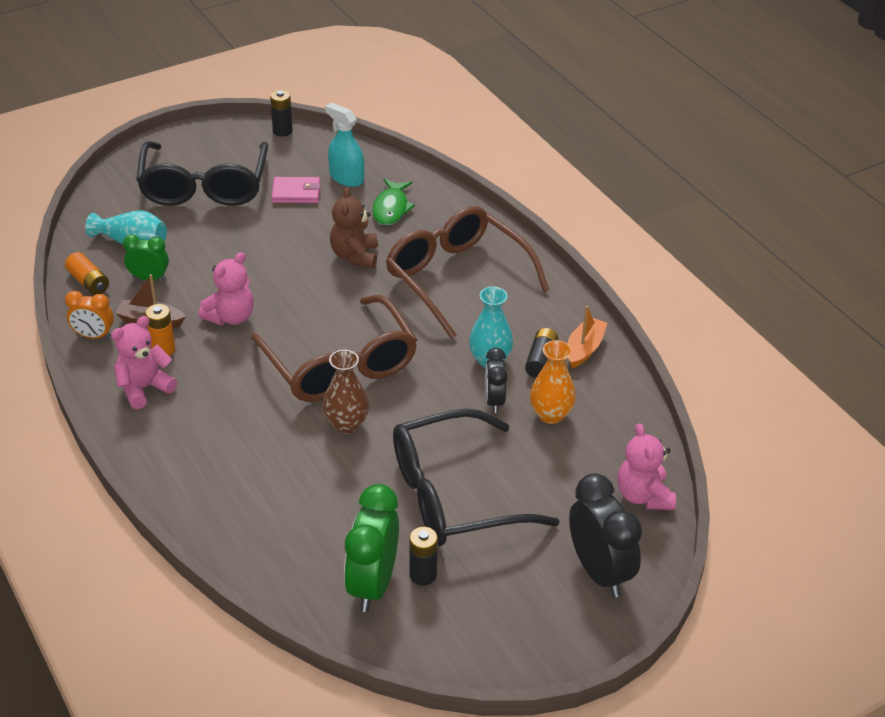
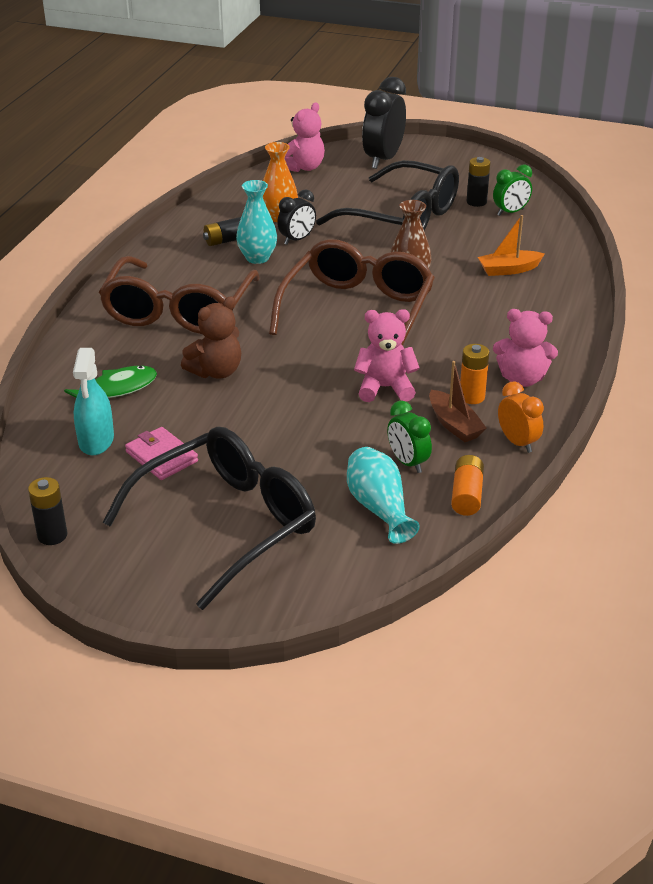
camera: 130 degrees left, 5 degrees down
green clock [344,484,399,612] -> green clock [493,164,532,216], size x0.58
orange boat [567,306,607,368] -> orange boat moved to [478,215,545,276]

